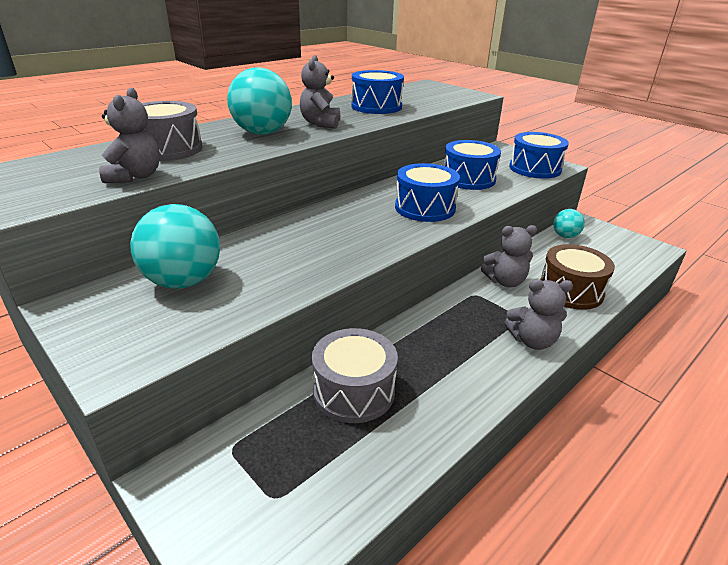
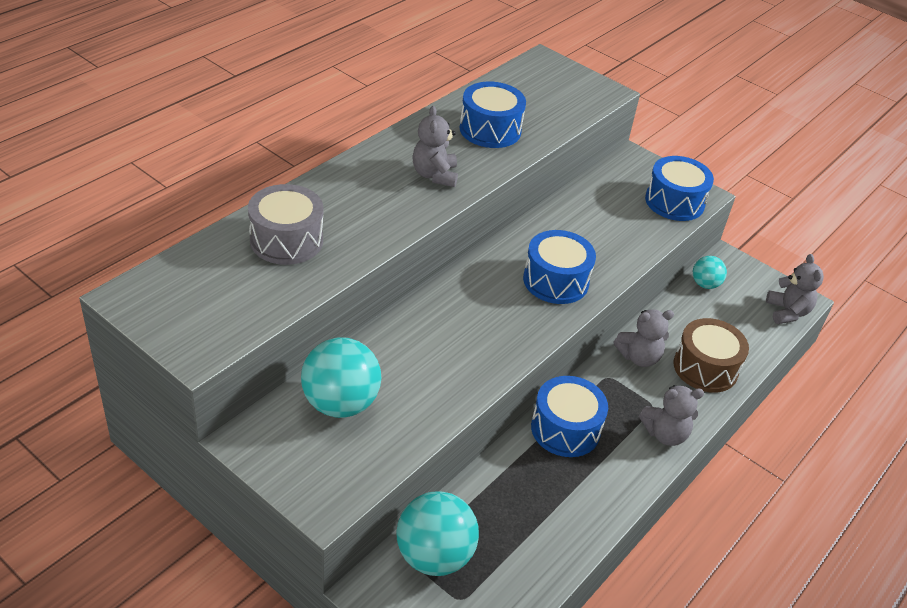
camera: 10 degrees left, 10 degrees up
grey teddy bear [99,88,160,183] -> grey teddy bear moved to [766,254,824,324]
turquoise ball [227,67,292,135] -> turquoise ball moved to [396,491,479,576]
grey drum [312,328,398,423] -> none
blue drum [444,140,501,190] -> blue drum moved to [531,376,608,457]

